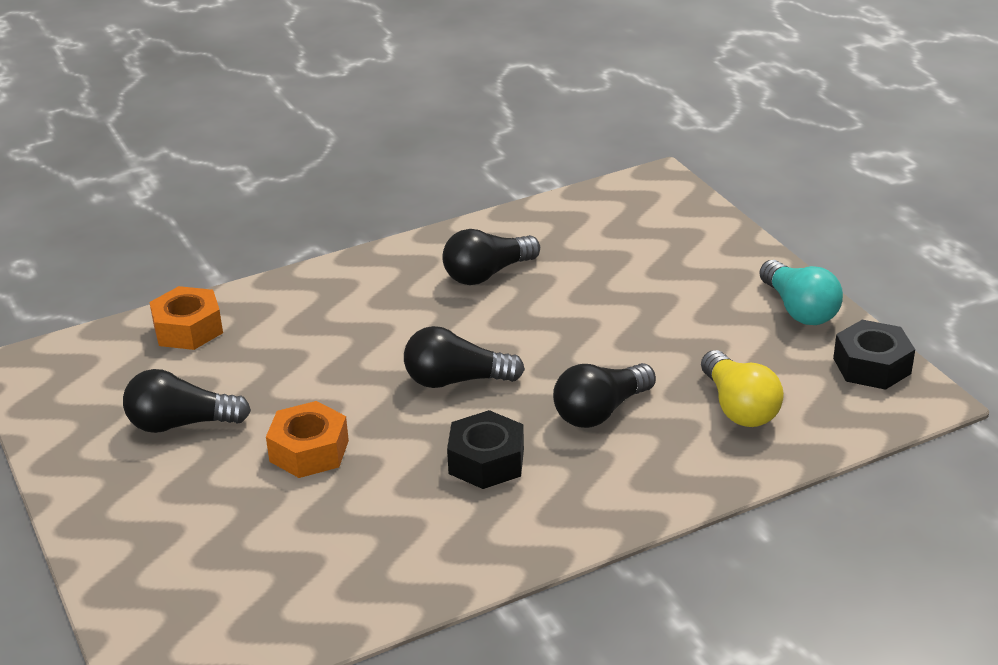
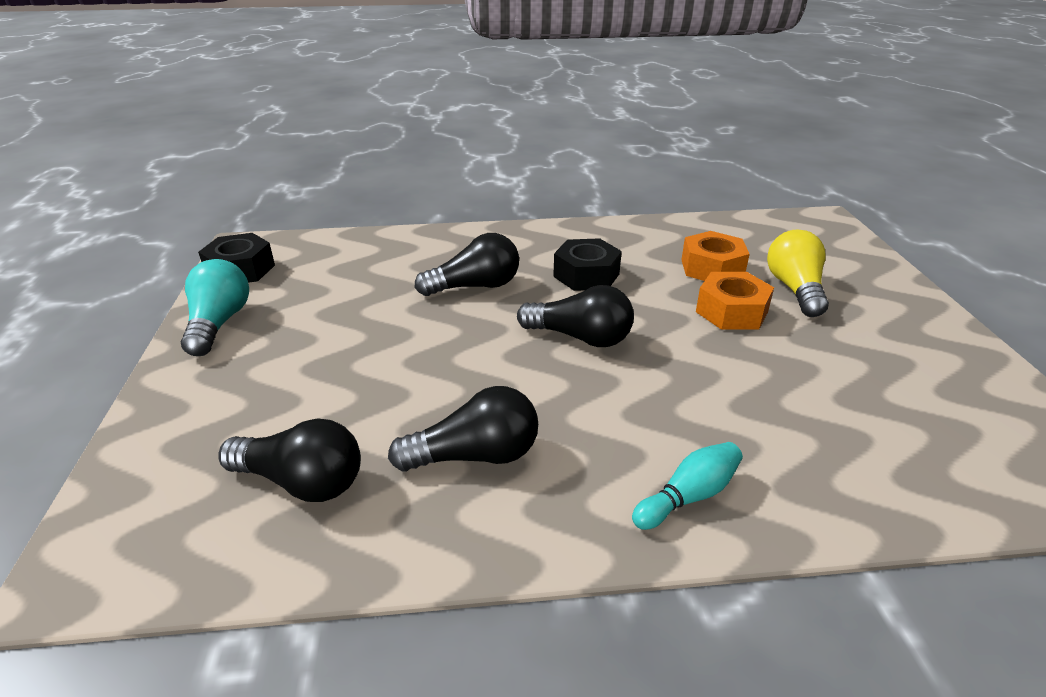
camera: 160 degrees left, 0 degrees up
black light bulb [123,369,251,433] -> black light bulb moved to [218,418,361,502]
orange nut [149,286,223,350] -> orange nut moved to [681,231,750,281]
yellow light bulb [701,350,784,427] -> yellow light bulb moved to [767,229,829,317]
none -> turquoise bowling pin [632,442,743,530]

